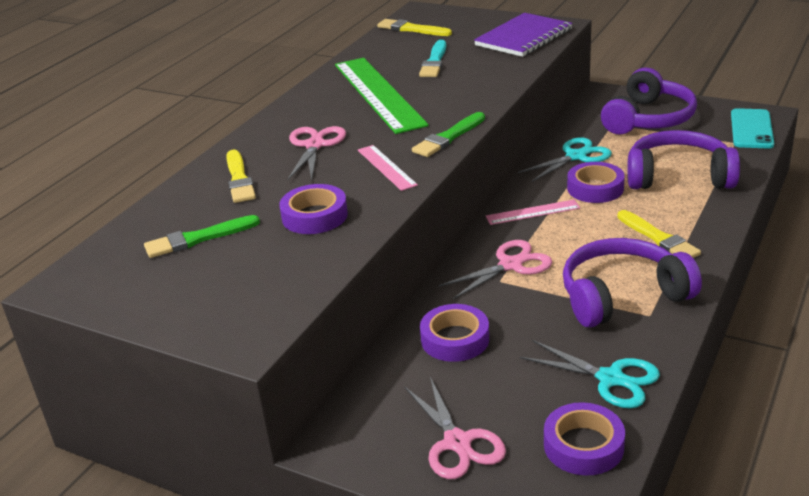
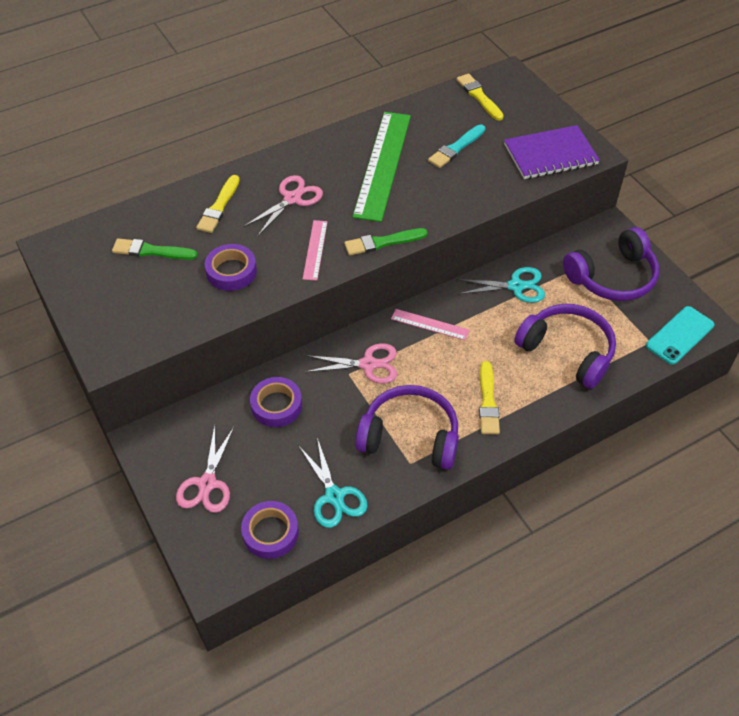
camera: 30 degrees right, 20 degrees up
purple tape [567,162,625,203] -> none

